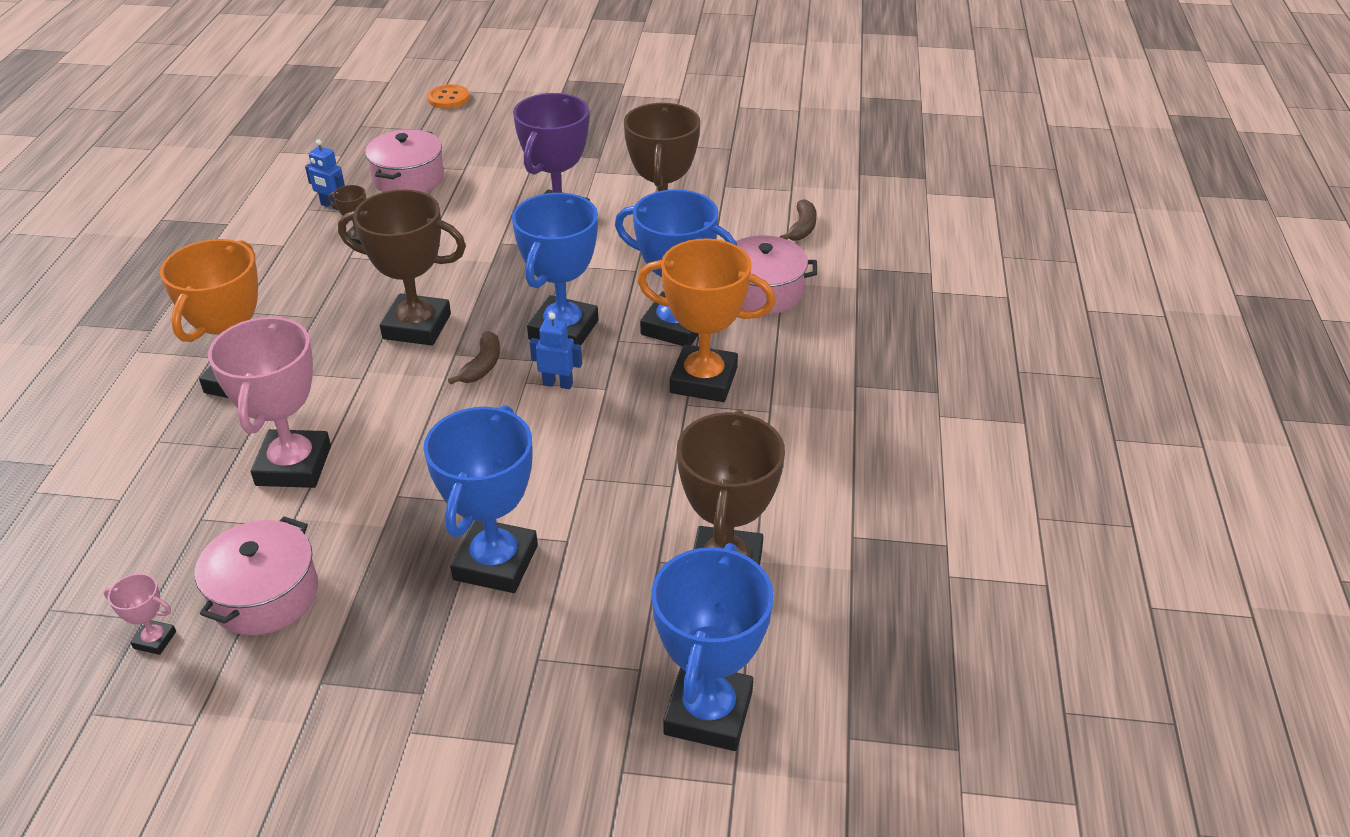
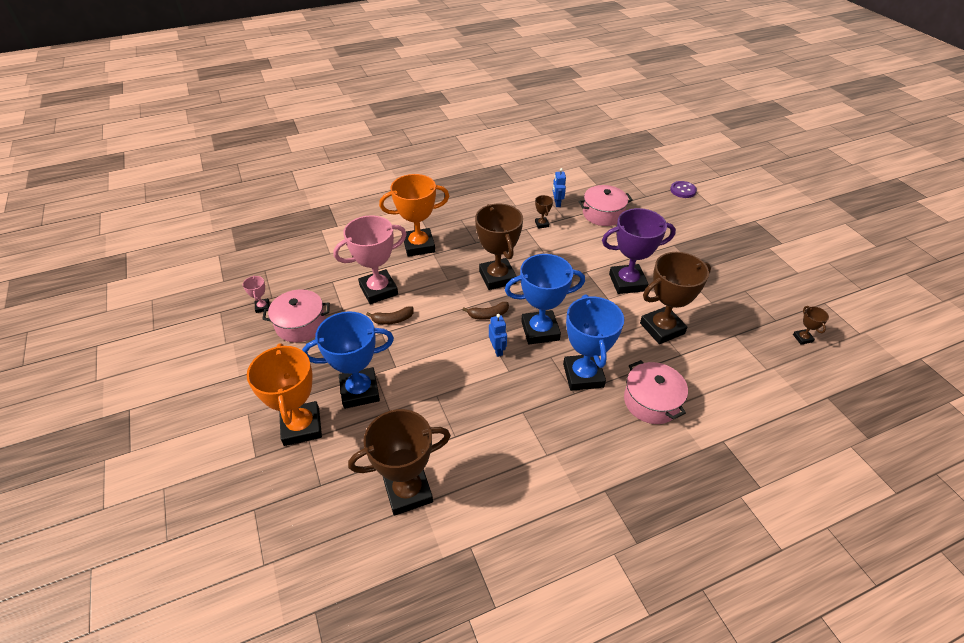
camera: 60 degrees right, 5 degrees up
orange button [427,84,469,109] -> purple button [670,181,697,198]
orange trophy [637,238,776,402] -> orange trophy moved to [247,343,322,446]
blue trophy [651,543,774,751] -> none
brown banana [780,199,817,241] -> brown banana moved to [366,306,414,325]
none -> brown trophy [793,306,829,345]

